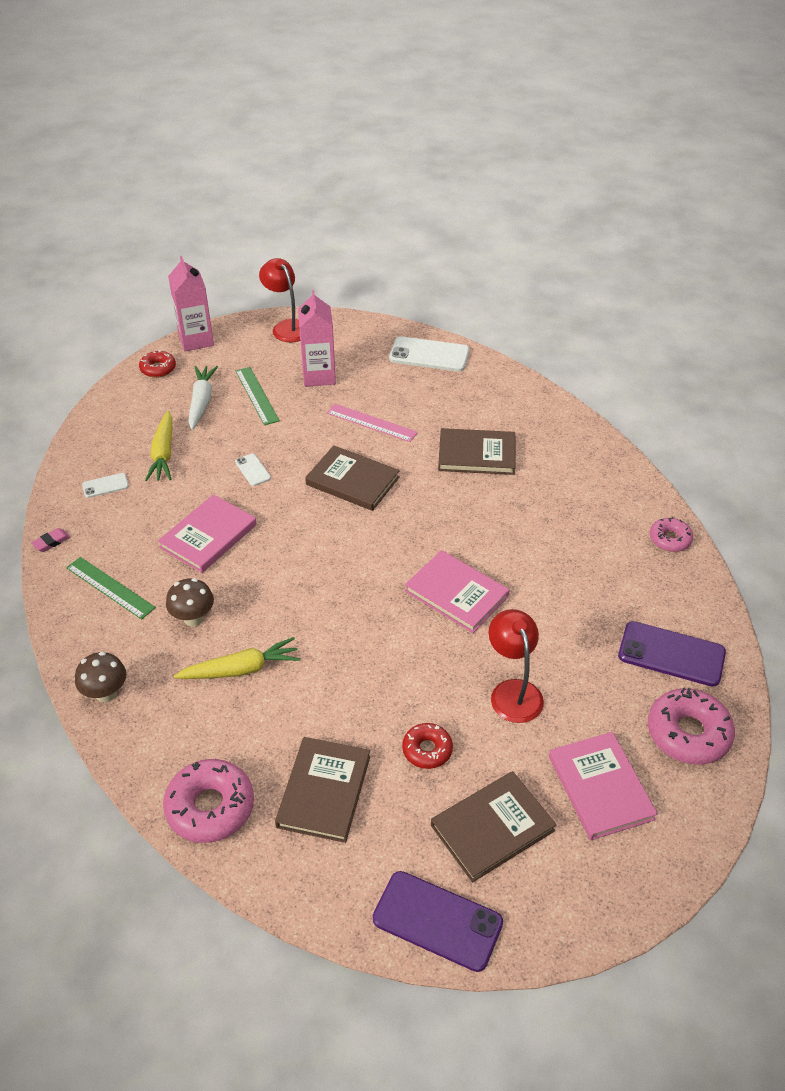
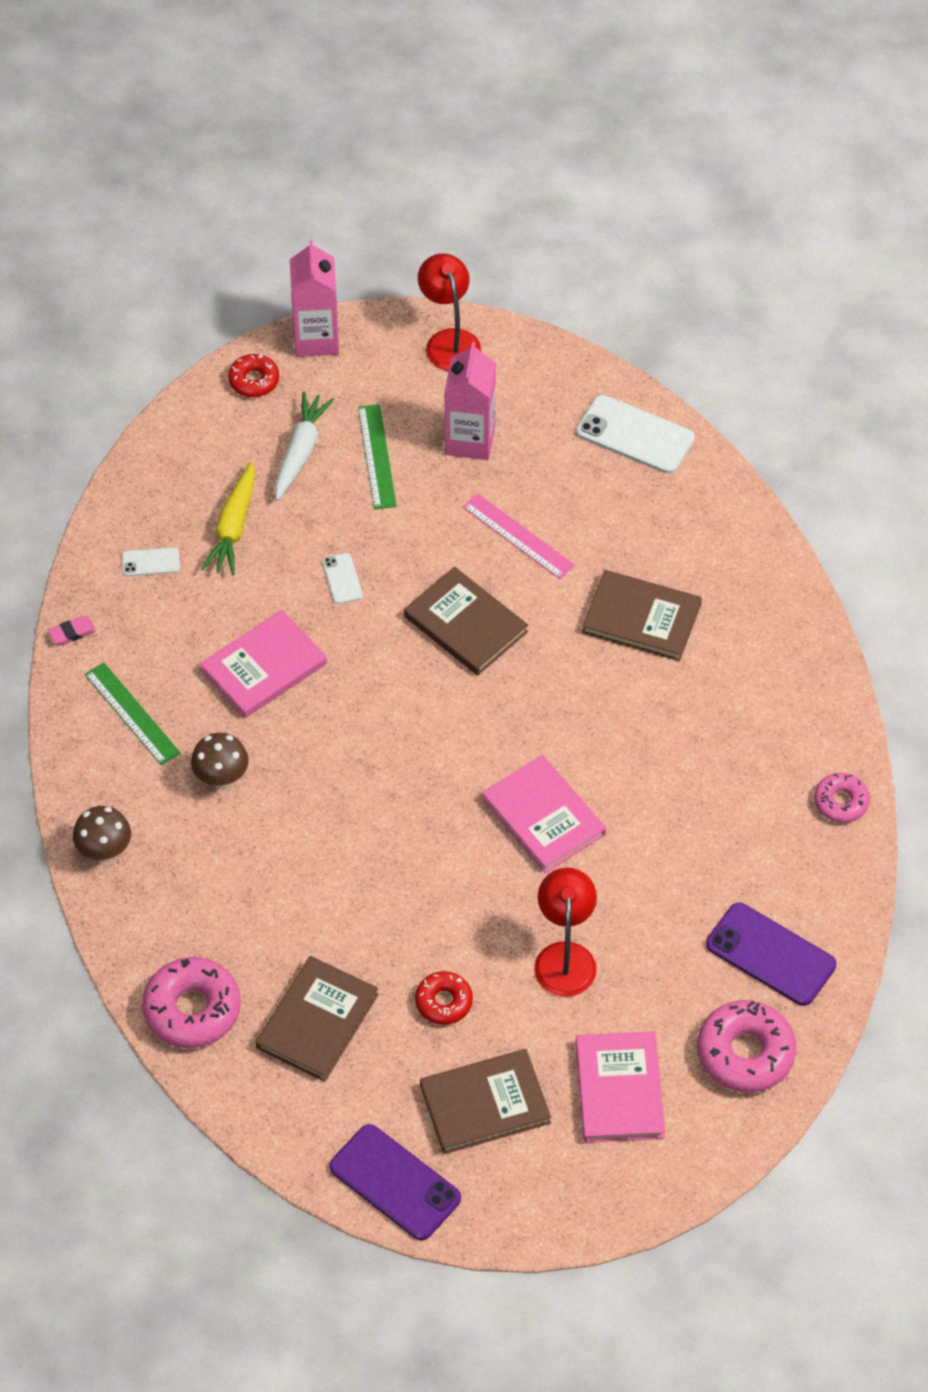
camera: 15 degrees right, 10 degrees up
yellow carrot [174,637,301,679] -> none

